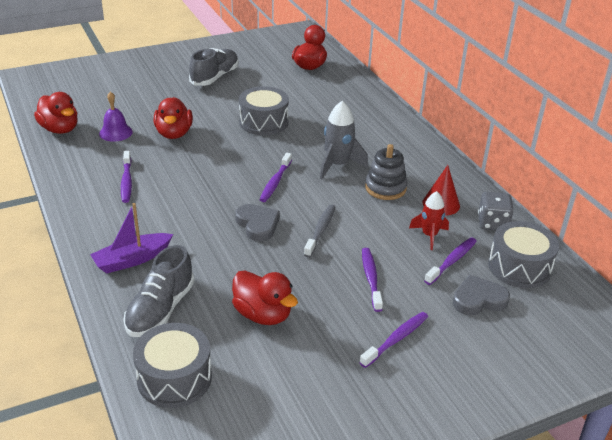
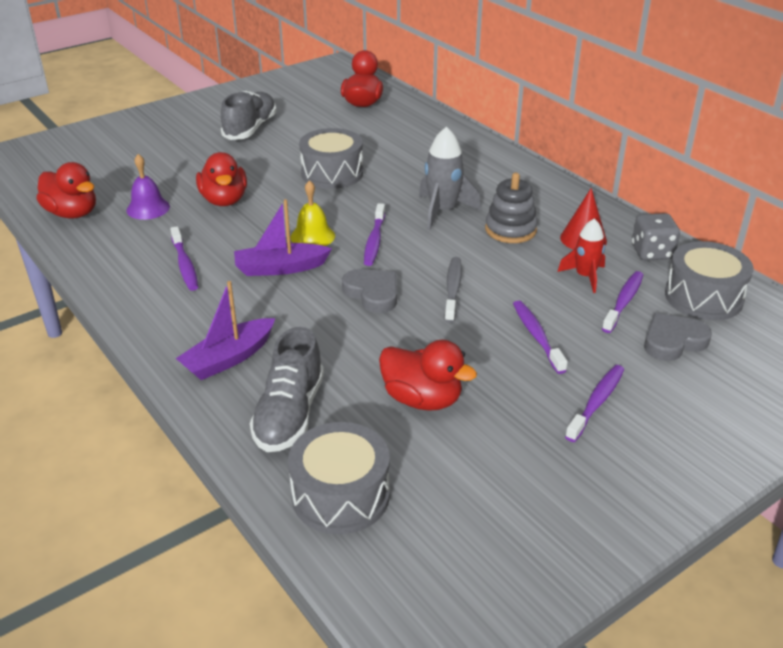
camera: 10 degrees left, 0 degrees up
none -> purple boat [234,199,332,276]
none -> yellow bell [291,180,335,246]

